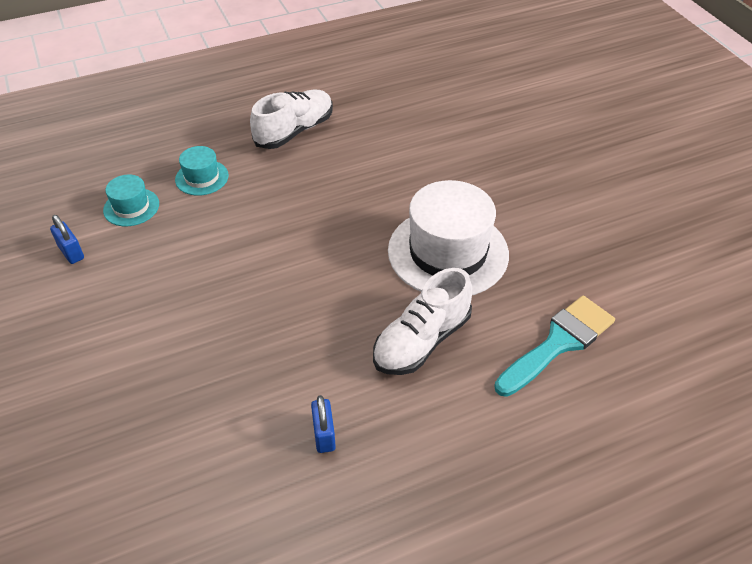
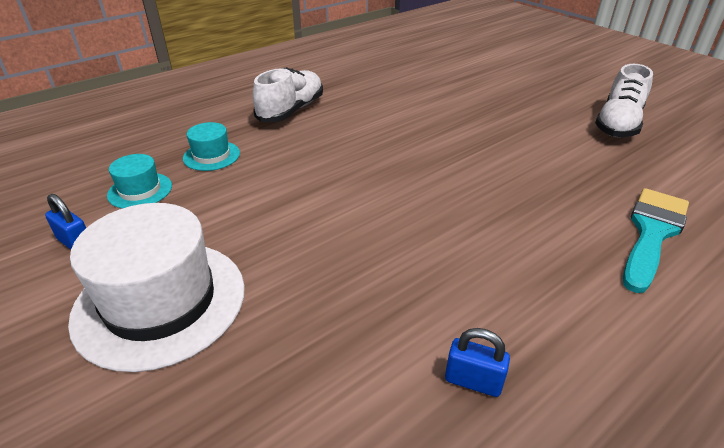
camera: 15 degrees left, 10 degrees down
blue padlock [311,395,336,453] -> blue padlock turned 45 degrees counterclockwise [445,328,510,397]
white shoe [373,268,473,375] -> white shoe moved to [595,64,653,137]
white hat [388,180,509,295] -> white hat moved to [68,203,245,372]

